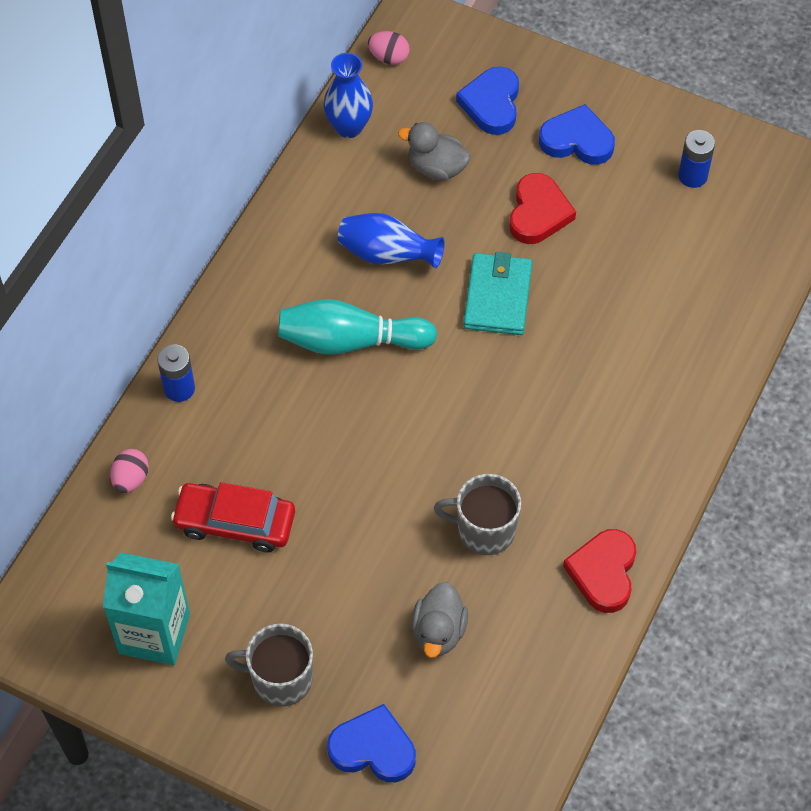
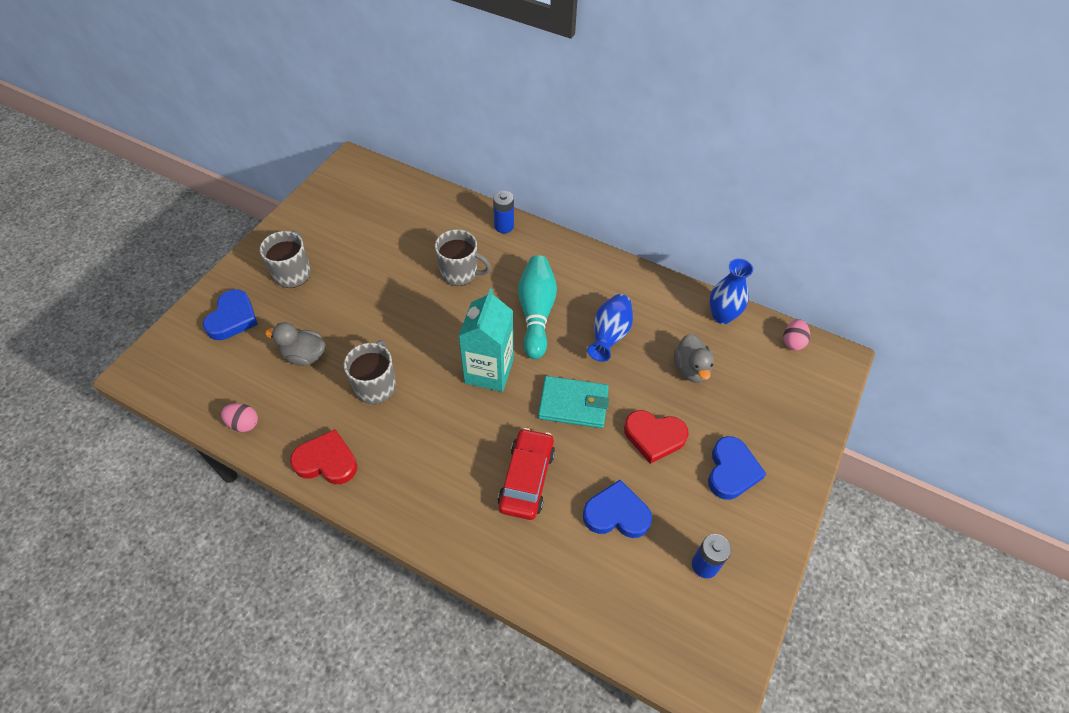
camera: 90 degrees right, 5 degrees down
turquoise carton [103,552,190,665] -> turquoise carton moved to [459,289,513,392]
pink egg [110,449,149,493] -> pink egg moved to [221,403,258,432]
red car [171,482,295,552] -> red car moved to [498,428,555,520]
grey duck [398,122,471,181] -> grey duck turned 150 degrees clockwise [674,333,714,383]
blue heart [456,67,519,135] -> blue heart moved to [583,480,652,538]
none -> grey mug [435,229,491,286]

